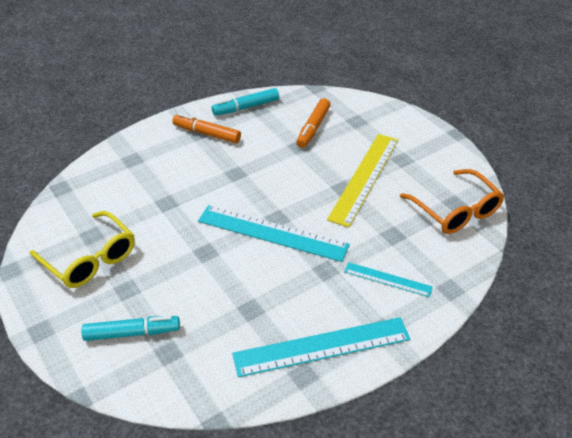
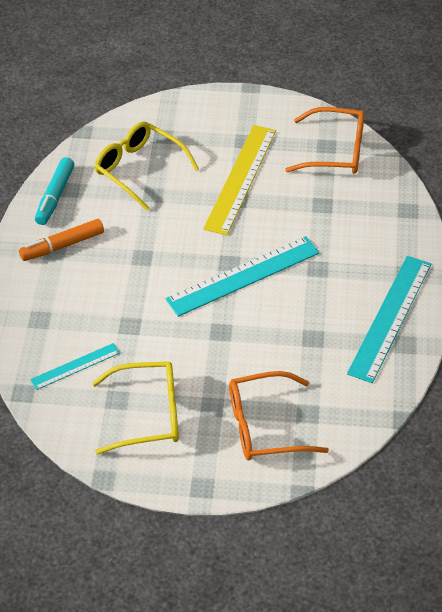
camera: 50 degrees left, 5 degrees up
turquoise marker [81,316,180,341] -> orange glasses [229,371,329,460]
orange marker [296,98,331,148] -> yellow glasses [94,122,199,211]
yellow ruler [327,134,398,227] -> yellow ruler turned 45 degrees clockwise [203,125,276,235]
turquoise ruler [344,262,433,297] -> turquoise ruler moved to [30,343,120,390]

